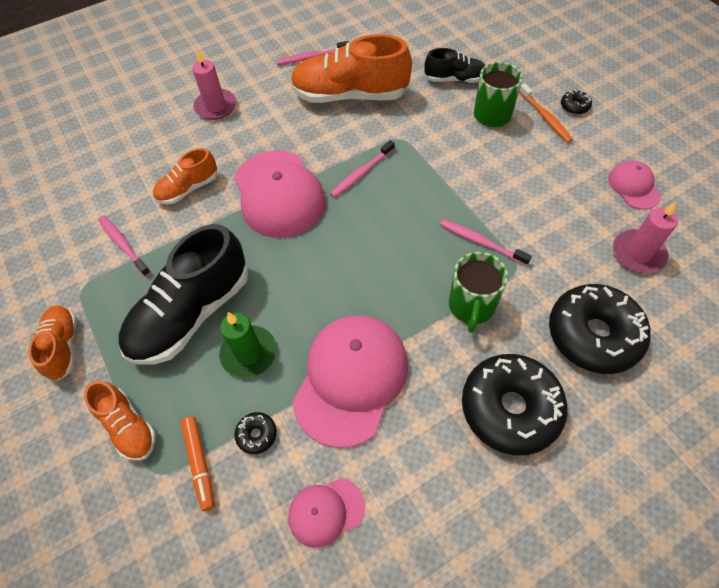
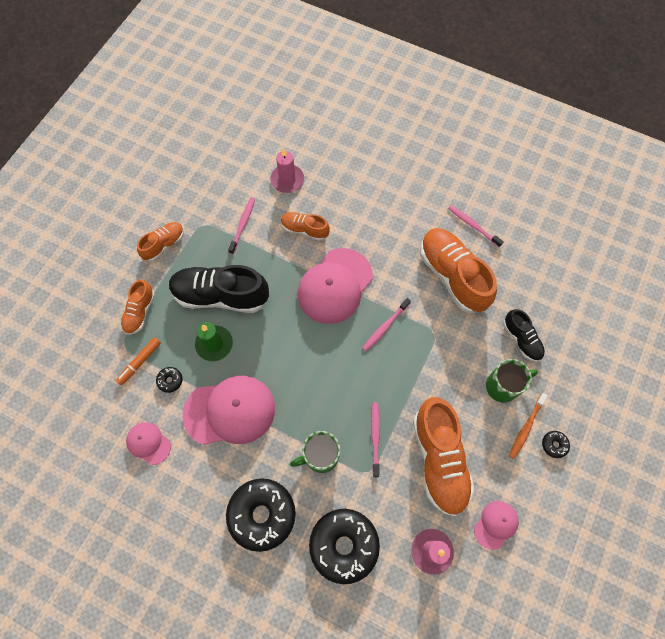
camera: 55 degrees right, 10 degrees up
pink candle [192,49,236,120] -> pink candle moved to [270,148,304,193]
pink toothbrush [330,140,395,198] -> pink toothbrush turned 60 degrees counterclockwise [362,298,411,351]
none -> orange shoe [413,397,474,516]

